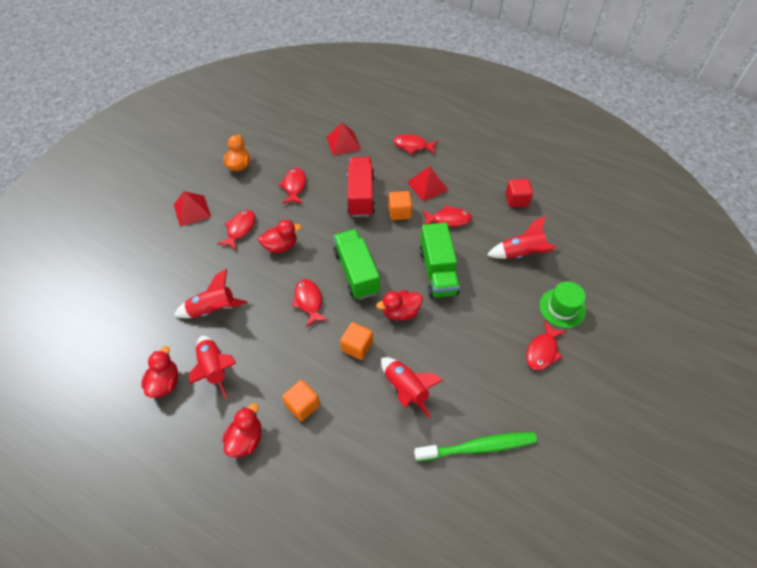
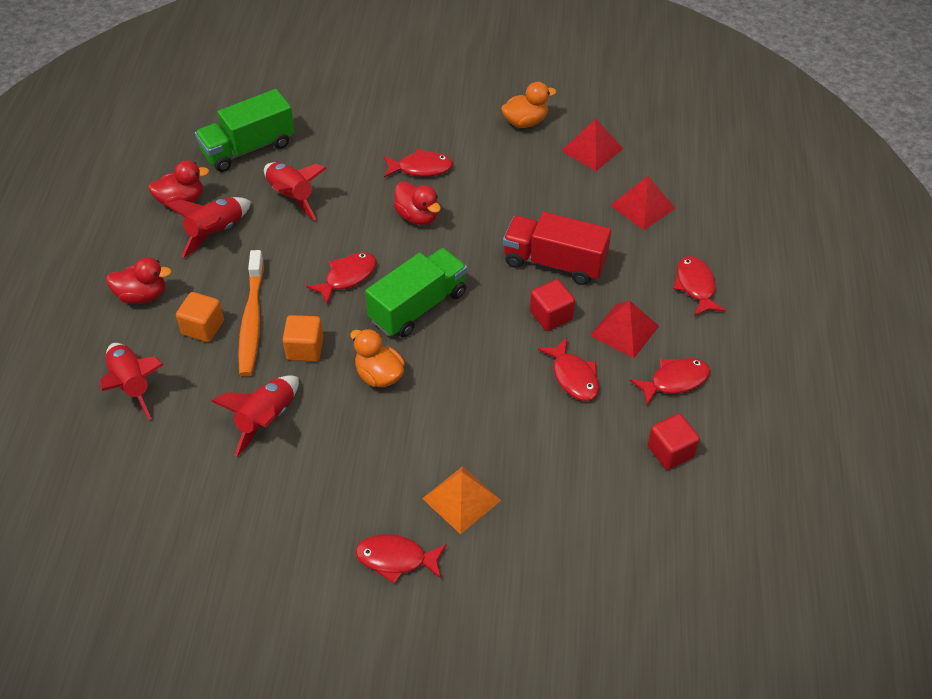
camera: 65 degrees right, 5 degrees down
red pyramid [174,191,211,227] -> red pyramid moved to [561,119,623,171]
red fish [278,168,306,204] -> red fish moved to [630,358,710,405]
red truck [347,157,375,217] -> red truck turned 135 degrees counterclockwise [503,212,611,285]
red duck [376,290,423,321] -> orange duck [350,329,405,387]
orange cube [389,191,412,220] -> red cube [530,279,575,331]
green toothbrush [414,432,537,461] -> none
green truck [419,222,460,298] -> green truck moved to [195,89,295,172]
red rocket [487,216,557,259] -> red rocket moved to [100,343,164,420]
green hat [539,281,586,328] -> none
none -> orange toothbrush [238,250,264,376]
none -> orange pyramid [422,466,501,534]

